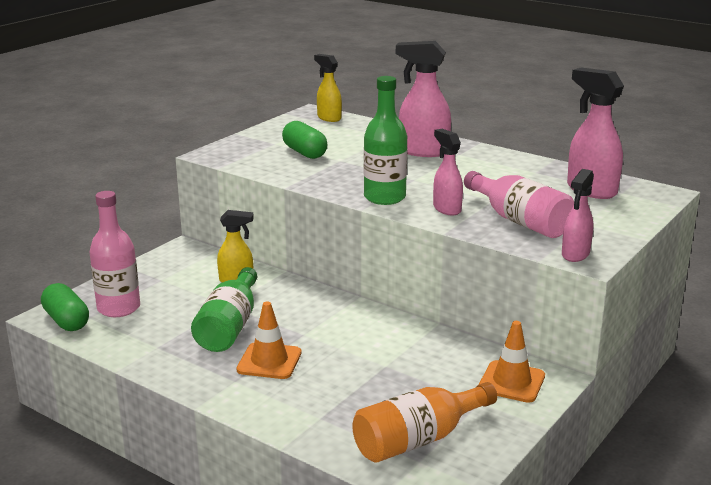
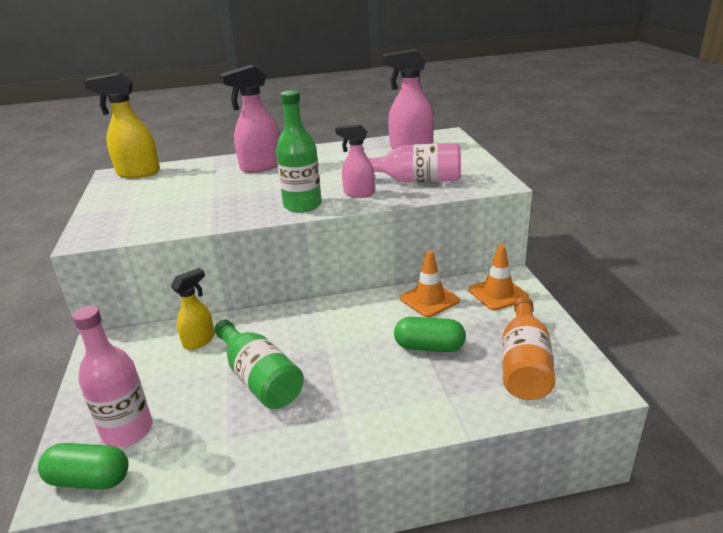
camera: 45 degrees left, 5 degrees up
orange traffic cone [236,302,301,379] -> orange traffic cone moved to [400,251,460,317]
green capsule [282,121,327,159] -> green capsule moved to [394,317,466,352]
yellow spray bottle [314,54,342,122] -> yellow spray bottle [84,73,160,178], size x1.58
pink spray bottle [562,169,594,262] -> none

